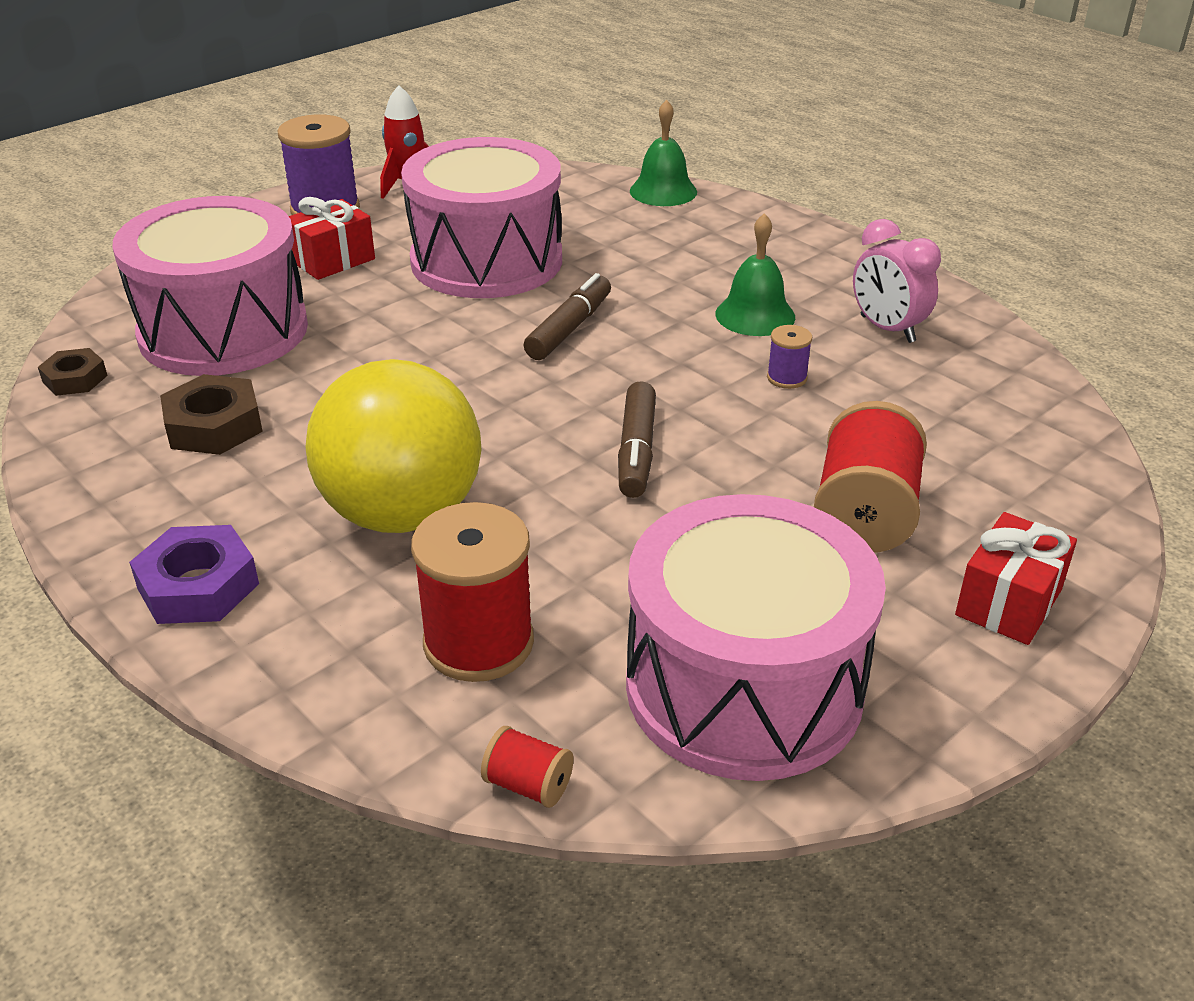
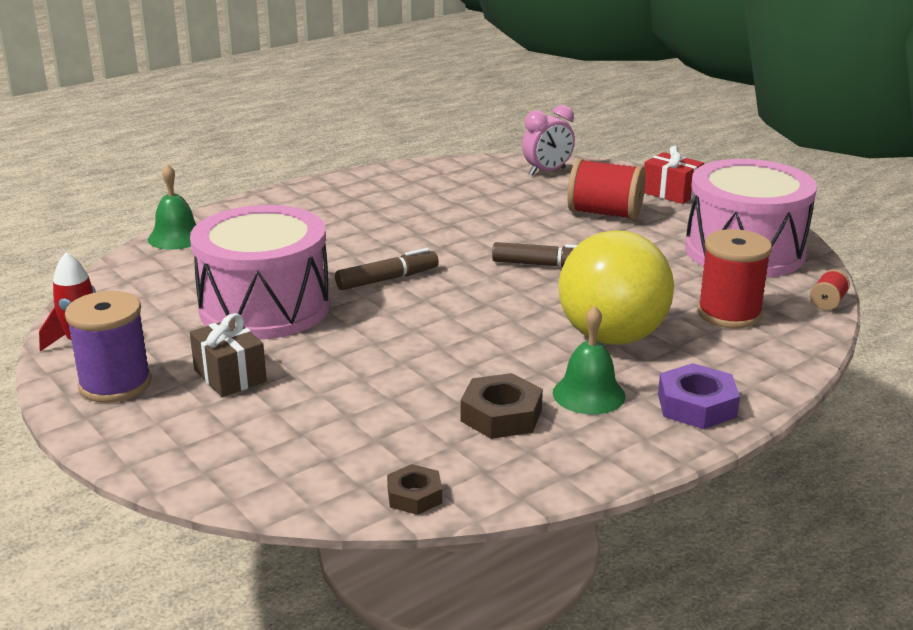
camera: 85 degrees left, 10 degrees down
pink drum [112,196,308,376] -> none
red gift [289,197,375,280] -> brown gift [190,313,267,397]
brown marker [524,273,611,360] -> brown marker turned 120 degrees clockwise [335,248,439,290]
green bell [715,213,795,336] -> green bell moved to [553,306,626,414]
purple spool [767,325,812,389] -> none
pink clock [853,219,941,343] -> pink clock moved to [522,105,575,176]

